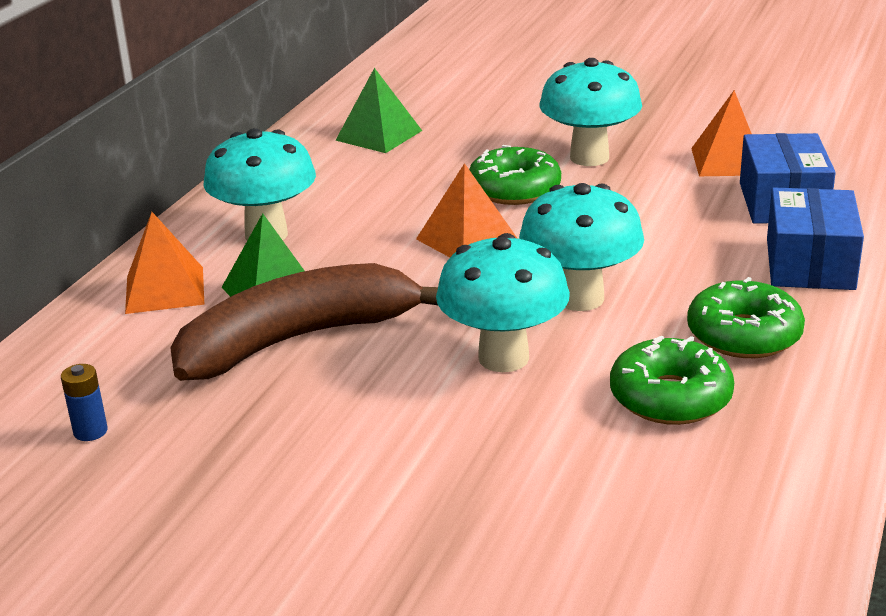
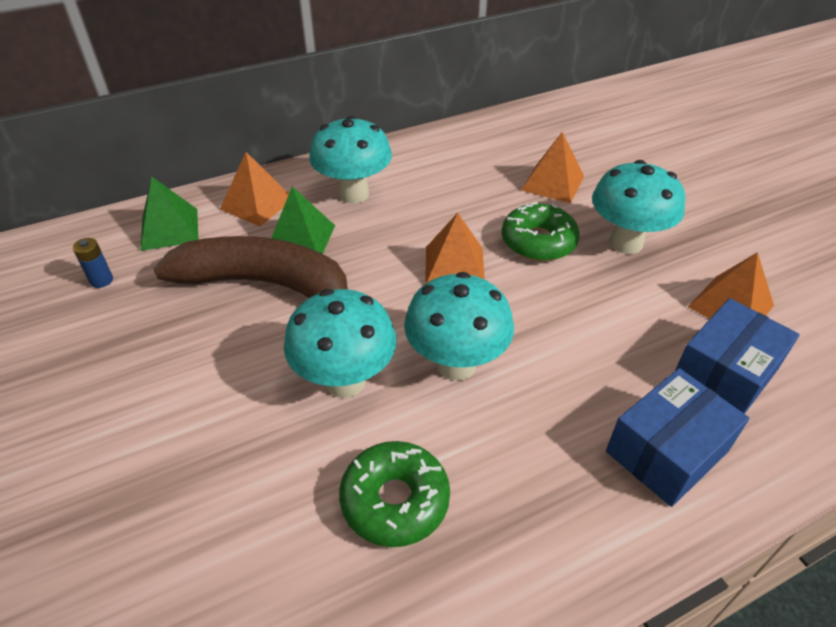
camera: 40 degrees right, 15 degrees up
green pyramid [335,68,422,153] -> green pyramid moved to [140,176,198,251]
green donut [687,277,805,358] -> none
none -> orange pyramid [521,132,584,203]

